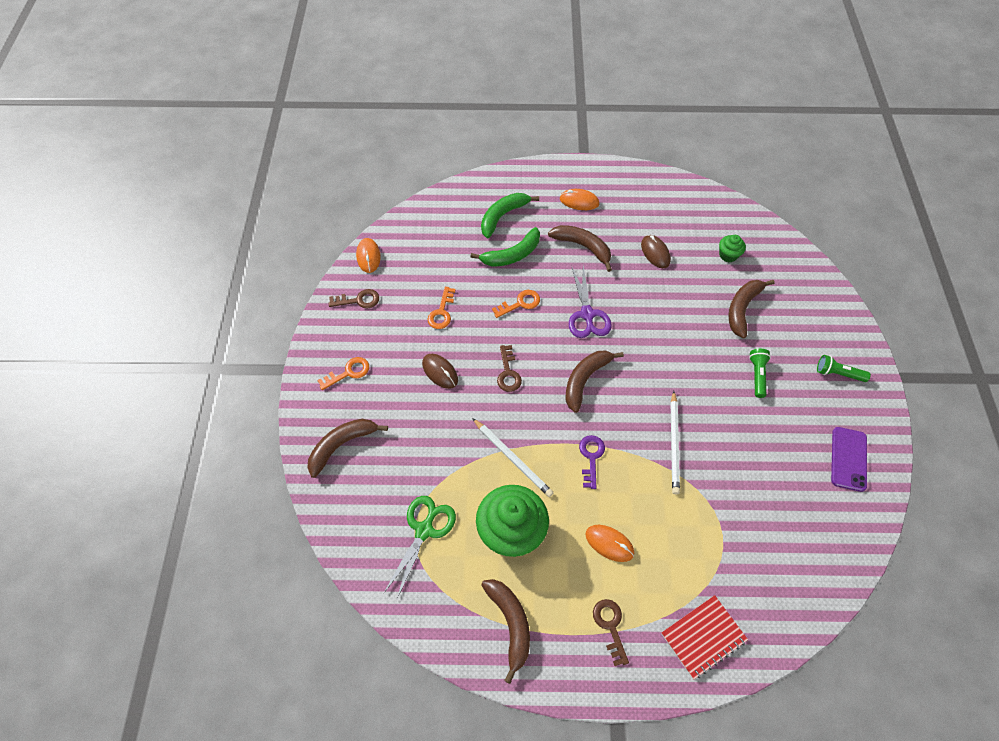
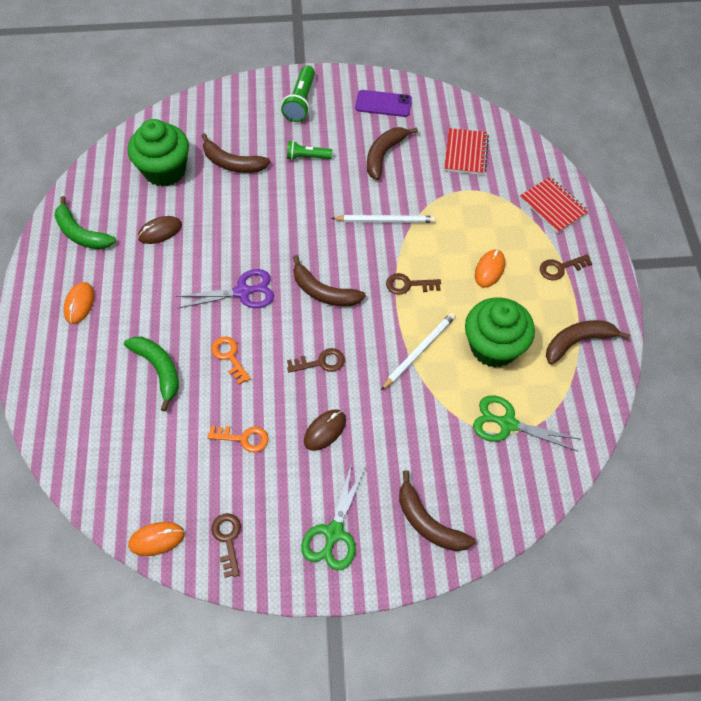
camera: 95 degrees left, 0 degrees up
orange key [317,357,369,390] -> green scissors [301,463,366,570]
green banana [481,193,539,238] -> green banana moved to [54,196,116,249]
brown banana [548,225,612,272] -> brown banana moved to [367,127,418,180]
purple key [579,435,605,489] -> brown key [386,273,441,295]
green cupcake [719,235,746,262] -> green cupcake [128,119,189,187], size x2.20
green flashlight [817,355,871,382] -> green flashlight [281,65,315,122], size x1.52
none -> red notebook [444,128,489,175]

